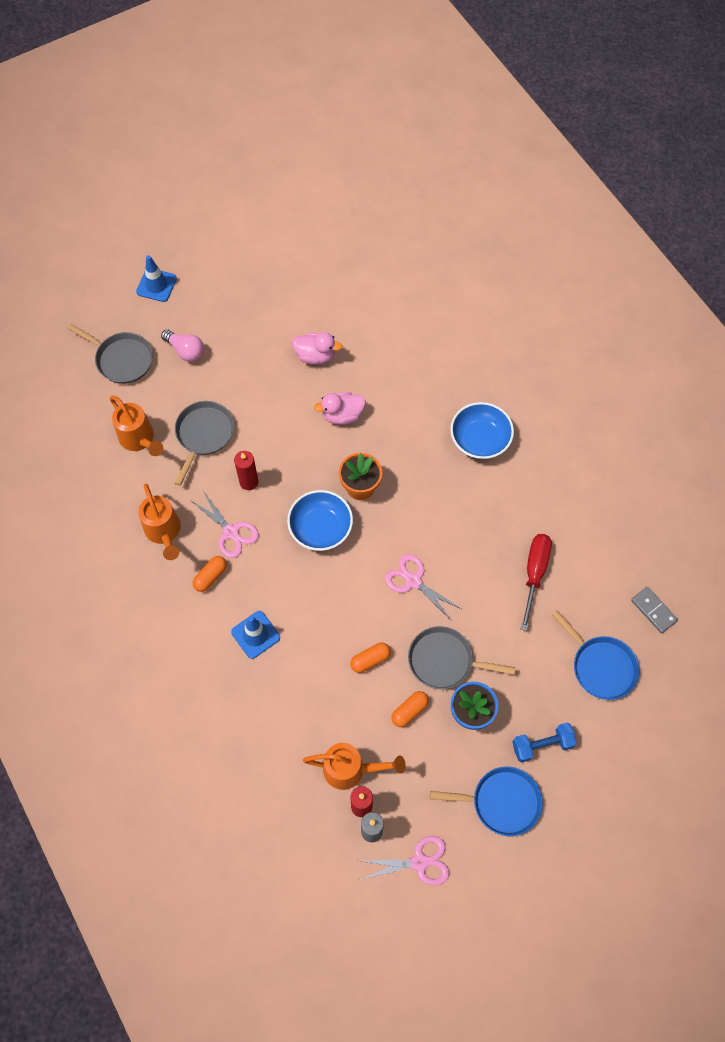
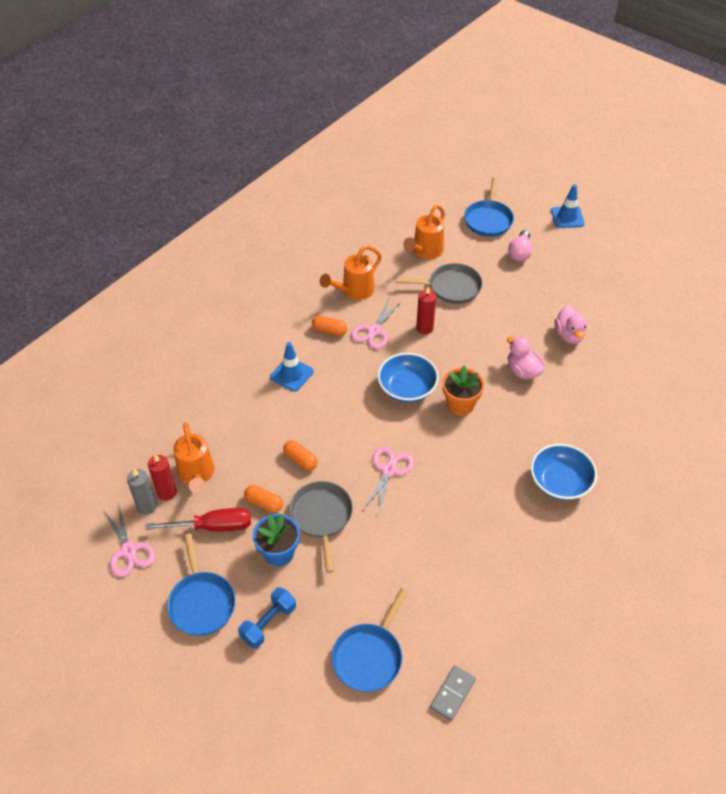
camera: 70 degrees right, 15 degrees down
grey pan [68,324,153,384] -> blue pan [464,177,514,237]
blue dumbbell [512,722,577,762] -> blue dumbbell turned 75 degrees clockwise [238,587,296,648]
red screwdriver [521,534,552,631] -> red screwdriver moved to [145,508,251,532]

